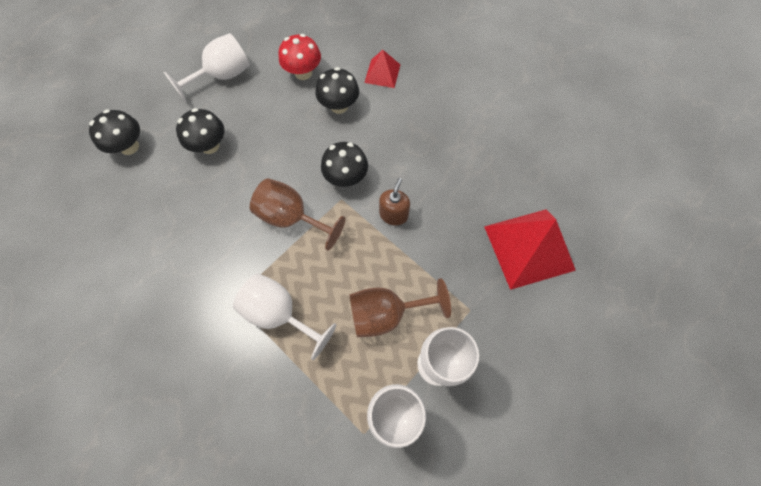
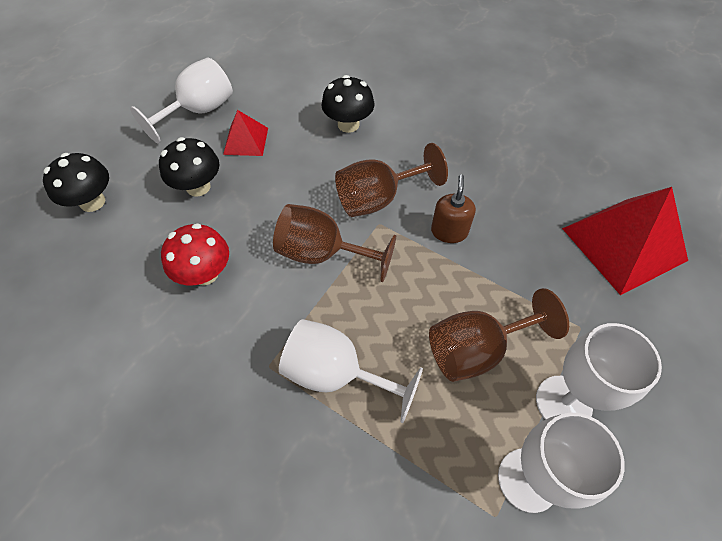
camera: 10 degrees left, 10 degrees down
red mushroom [279,34,321,80] -> red mushroom moved to [161,223,229,286]
black mushroom [321,142,368,187] -> brown goblet [335,143,448,217]
red pyramid [364,50,400,88] -> red pyramid moved to [223,110,268,156]

